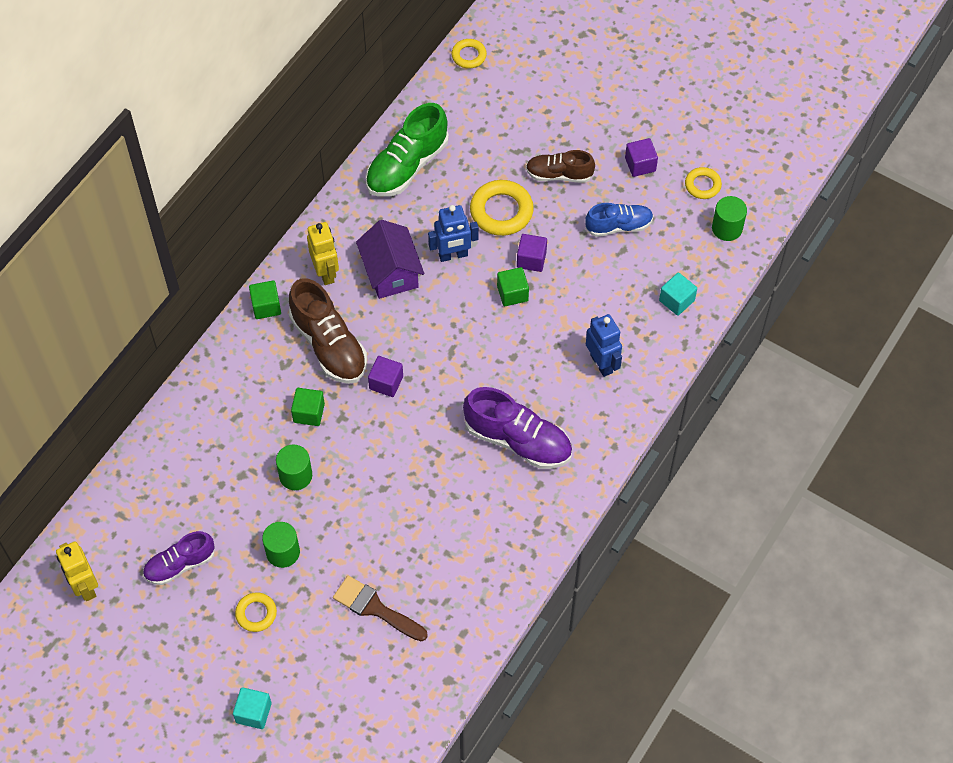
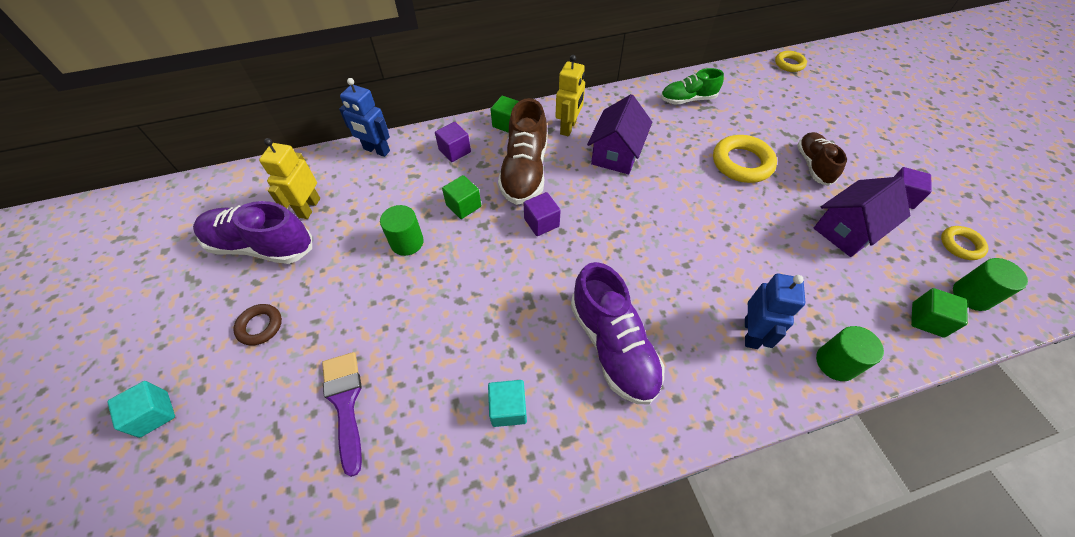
camera: 40 degrees right, 5 degrees down
yellow robot [56,541,98,601] -> yellow robot moved to [259,138,320,219]
purple shoe [143,531,215,585] -> purple shoe [193,201,312,264], size x1.59
yellow ring [235,592,277,632] -> brown ring [233,304,282,346]
green cylinder [262,522,300,568] -> green cylinder moved to [816,326,884,381]
brown brush [333,575,428,641] -> purple brush [322,352,362,477]
green shoe [366,103,449,197] -> green shoe [661,68,724,105], size x0.63
blue robot [428,205,478,262] -> blue robot moved to [339,78,390,157]
green cube [497,267,529,306] -> green cube moved to [911,288,968,338]
purple cube [517,234,547,272] -> purple cube moved to [435,122,471,162]
brown shoe [526,150,595,183] -> brown shoe turned 45 degrees clockwise [797,132,847,186]
blue shoe [585,203,654,237] -> purple house [814,176,910,257]
turquoise cube [659,273,697,316] -> turquoise cube moved to [488,380,527,427]

